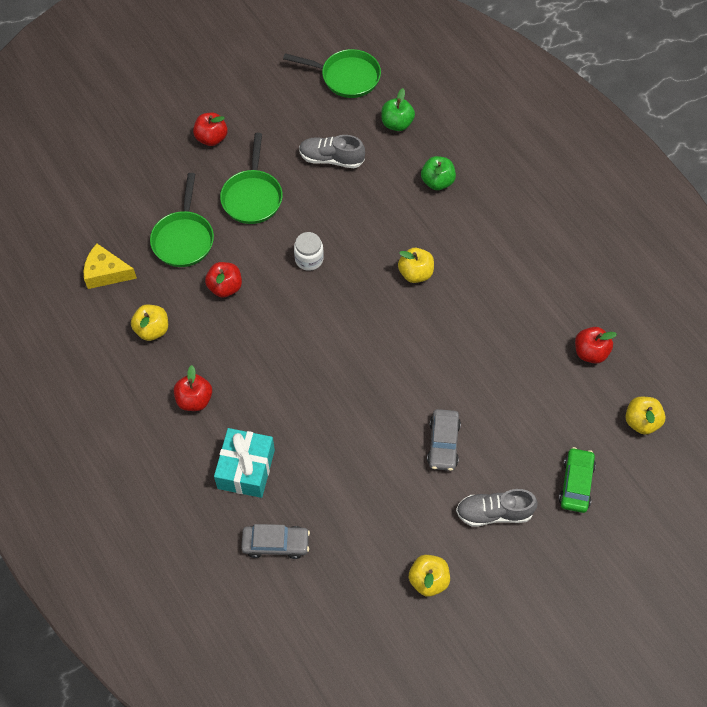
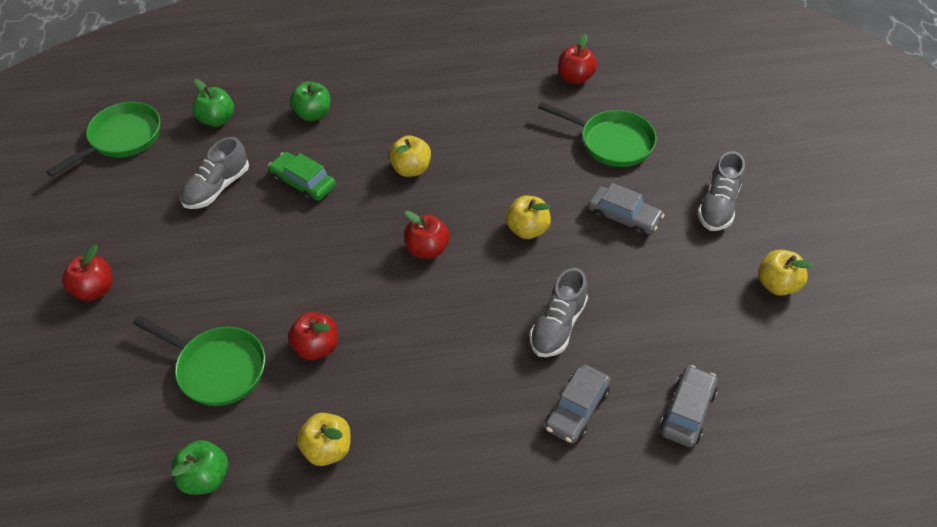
camera: 65 degrees left, 10 degrees down
yellow cheese [84,244,137,289] -> green apple [171,440,228,495]
red apple [174,365,212,411] -> red apple moved to [404,211,450,259]
turquoise gift [214,428,275,498] -> grey car [545,364,611,444]
green pan [220,133,283,224] -> green pan moved to [538,102,657,167]
white jar [294,232,324,271] -> none
green car [559,447,596,513] -> green car moved to [268,152,336,202]
yellow apple [625,397,666,435] -> yellow apple moved to [506,196,551,239]
none -> grey shoe [530,268,588,357]

